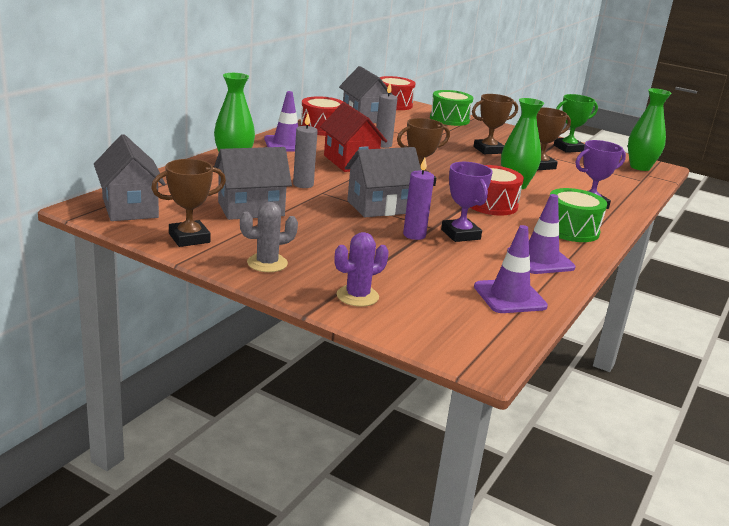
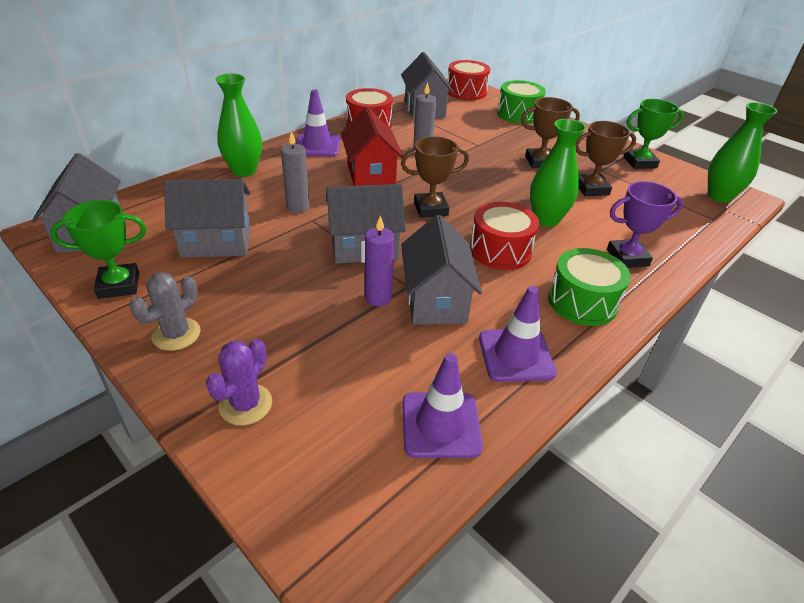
camera: 15 degrees right, 15 degrees up
brown trophy [151,159,226,247] -> green trophy [50,200,146,299]
grey cactus [240,202,298,272] -> grey cactus turned 45 degrees counterclockwise [130,272,201,351]
purple cactus [335,232,389,307] -> purple cactus turned 45 degrees counterclockwise [206,339,272,425]
purple trophy [441,162,493,242] -> grey house [401,215,482,325]

